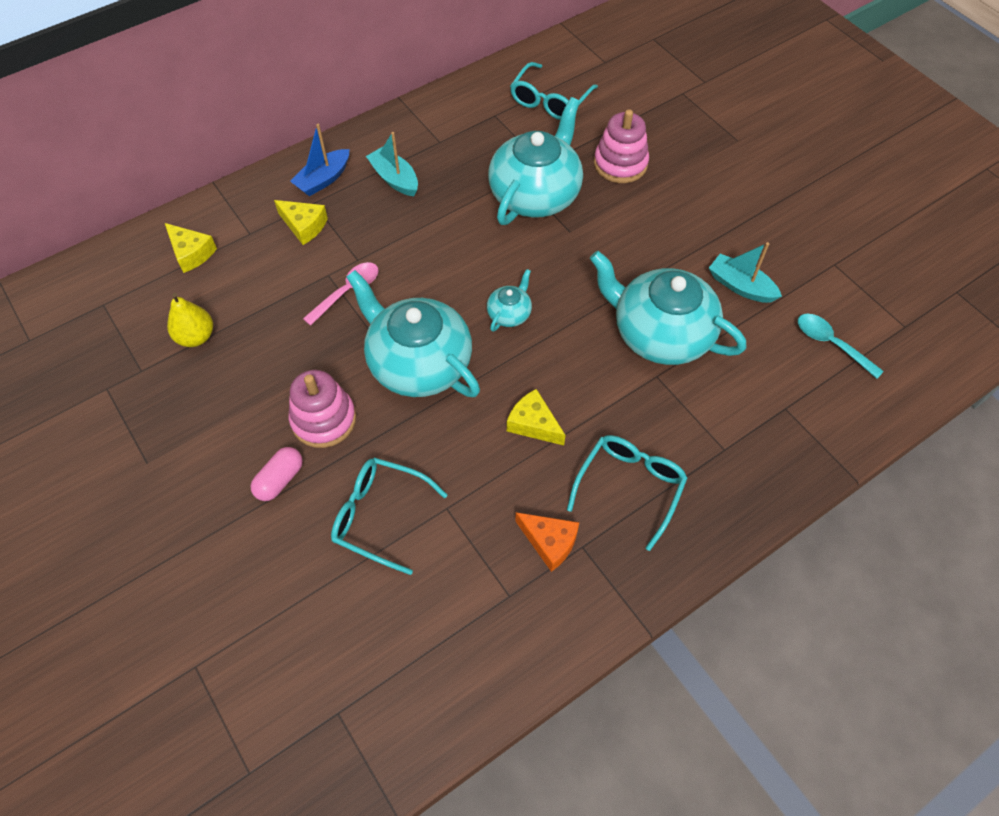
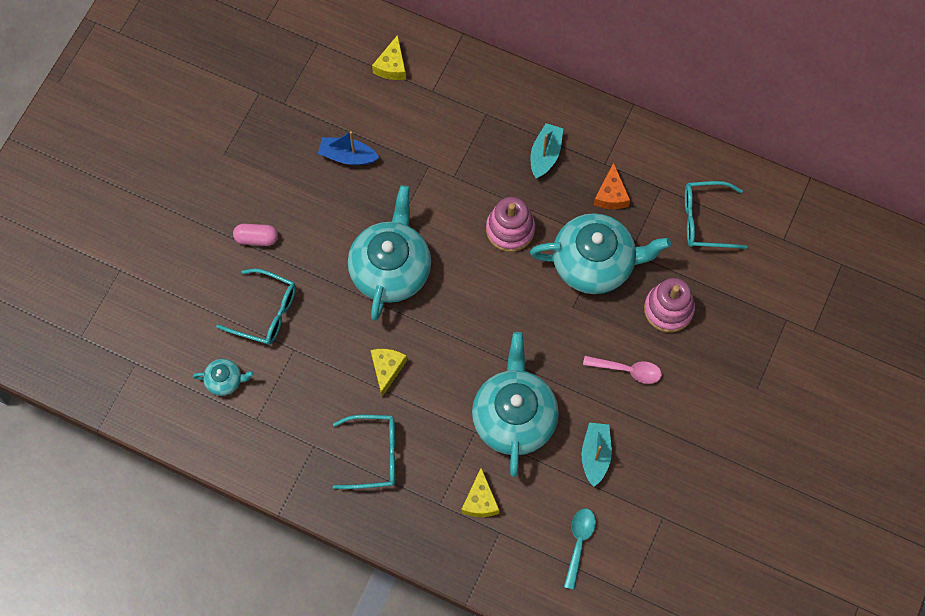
camera: 60 degrees right, 10 degrees up
yellow pear [167,293,213,347] -> none
yellow cheese [274,200,328,245] -> yellow cheese moved to [461,468,499,517]
pink stacking toy [289,370,356,448] -> pink stacking toy moved to [486,197,535,252]
blue boat [290,124,349,196] -> blue boat moved to [318,131,379,165]
pink spoon [303,262,379,326] -> pink spoon moved to [583,356,662,384]
turquoise glasses [331,457,448,575] -> turquoise glasses turned 120 degrees clockwise [216,269,296,345]
turquoise teapot [487,269,532,332] -> turquoise teapot moved to [193,359,254,396]
orange cheese [515,512,579,572] -> orange cheese moved to [594,162,630,209]

